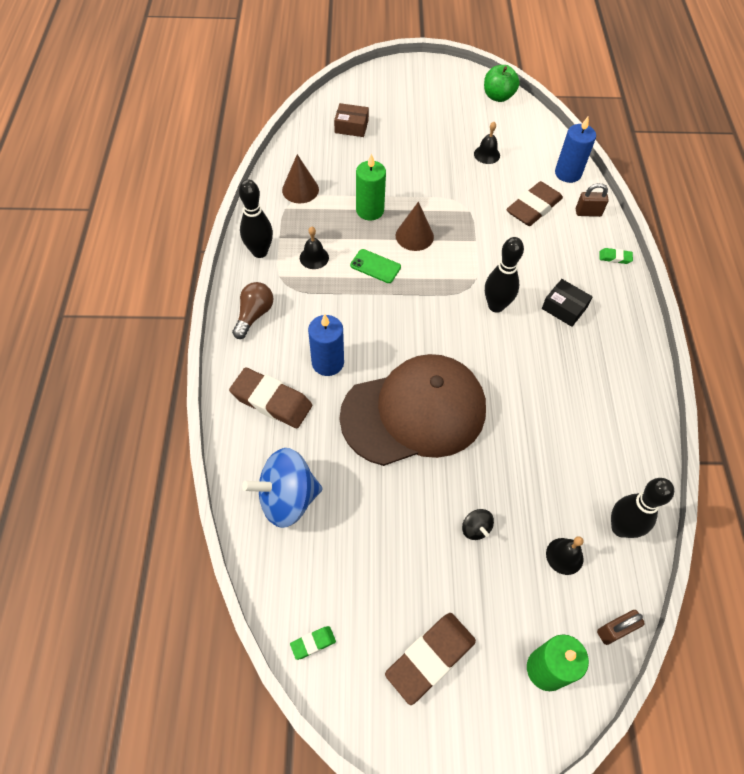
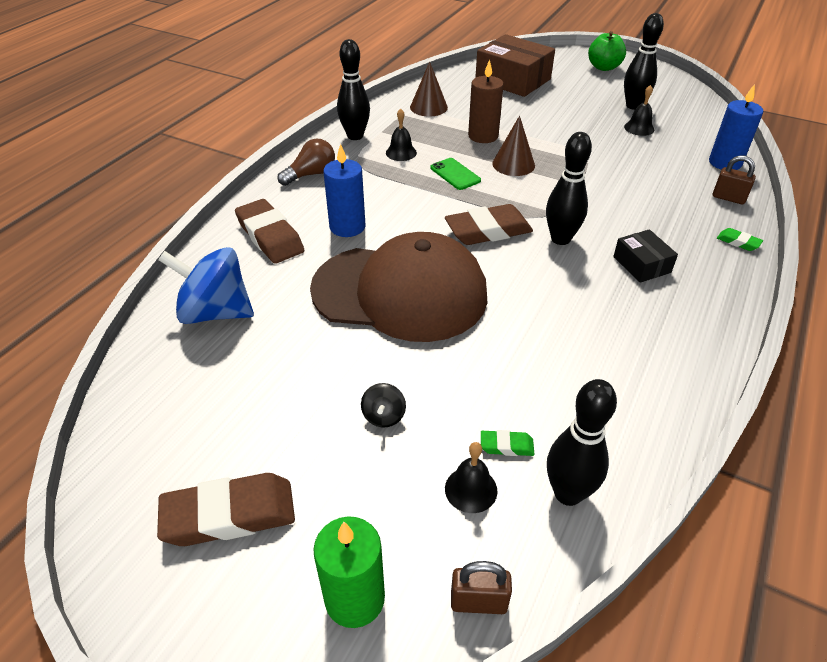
camera: 30 degrees right, 15 degrees down
green eraser [290,626,336,660] -> green eraser moved to [481,430,534,456]
brown box [334,103,369,137] -> brown box [475,34,555,97], size x1.90
green candle [356,153,386,221] -> brown candle [468,59,504,143]
green apple [484,65,520,102] -> green apple moved to [588,31,626,71]
brown eraser [506,181,563,226] -> brown eraser moved to [445,204,533,245]
none -> black bowling pin [624,13,664,110]

